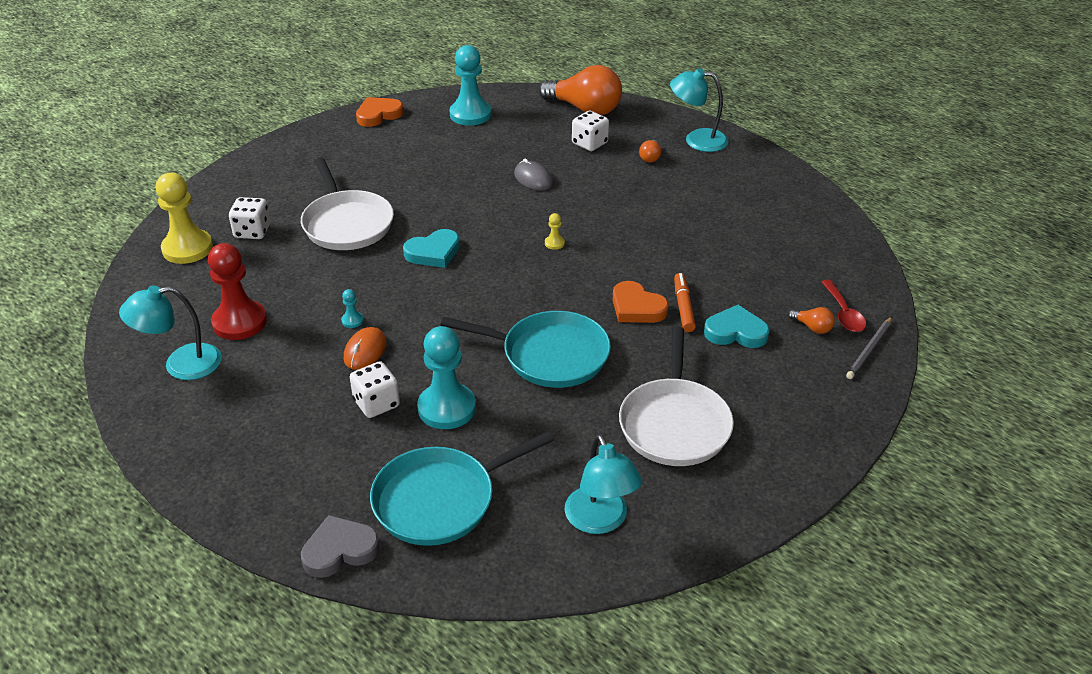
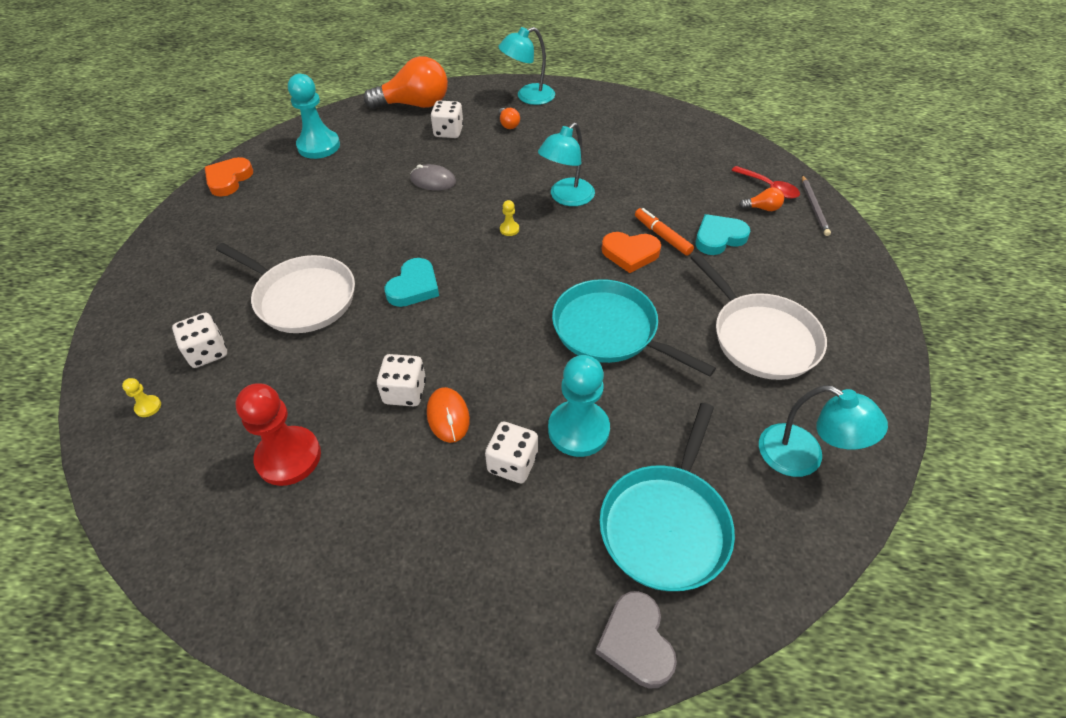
camera: 35 degrees left, 10 degrees up
turquoise lamp [119,285,222,380] -> turquoise lamp moved to [538,123,595,206]
yellow pawn [156,173,213,264] -> yellow pawn [122,378,161,417], size x0.41
grey heart [301,515,380,578] -> grey heart turned 45 degrees counterclockwise [595,591,677,689]
turquoise pawn [341,289,364,328] -> white dice [377,354,426,406]
turquoise pan [441,311,611,388] -> turquoise pan turned 120 degrees counterclockwise [552,279,716,377]

